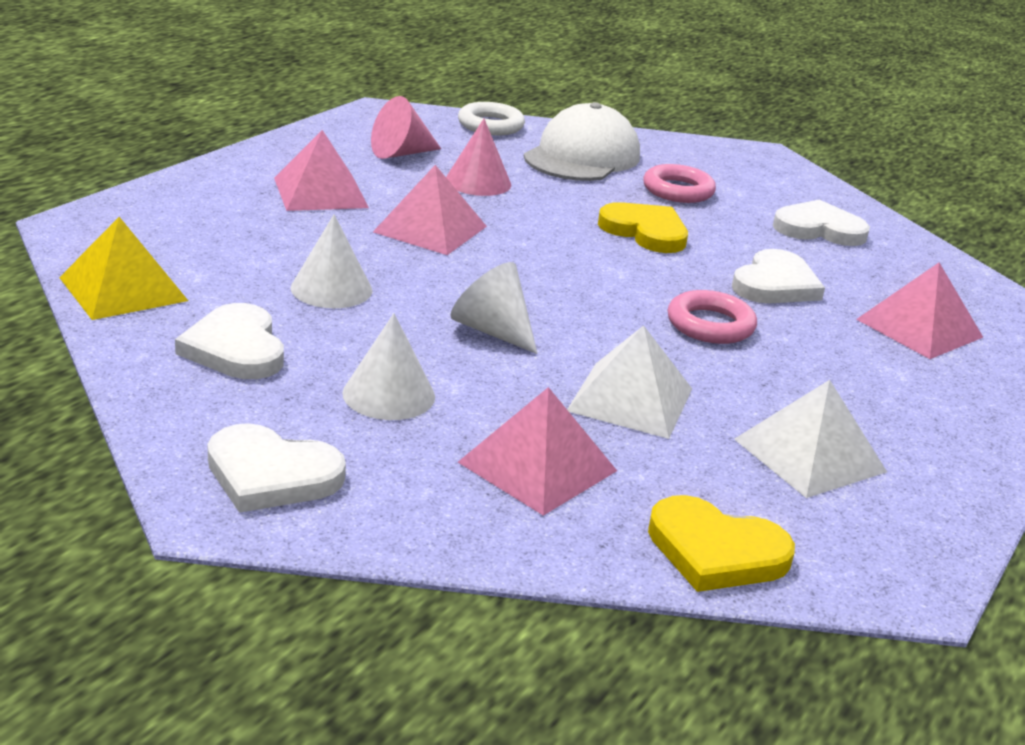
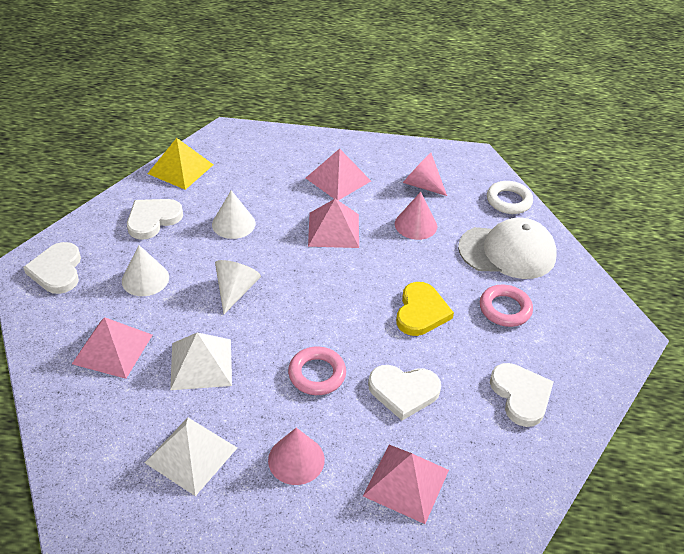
camera: 65 degrees right, 15 degrees up
yellow heart [648,495,795,592] -> none
none -> pink cone [268,428,325,485]

